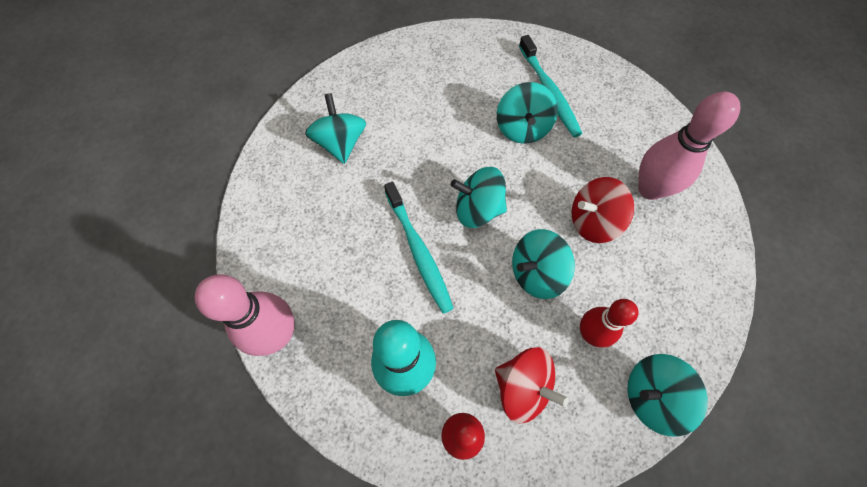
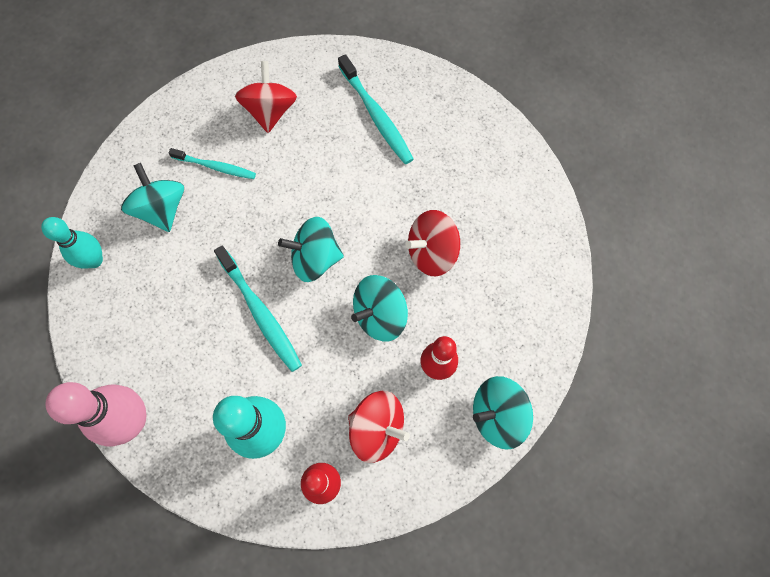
camera: 10 degrees left, 5 degrees up
turquoise spinning top [497,82,558,144] -> none
pink bowling pin [638,92,740,200] -> none
none -> turquoise bowling pin [41,217,103,269]
none -> turquoise toothbrush [168,148,256,179]
none -> red spinning top [235,61,297,133]

